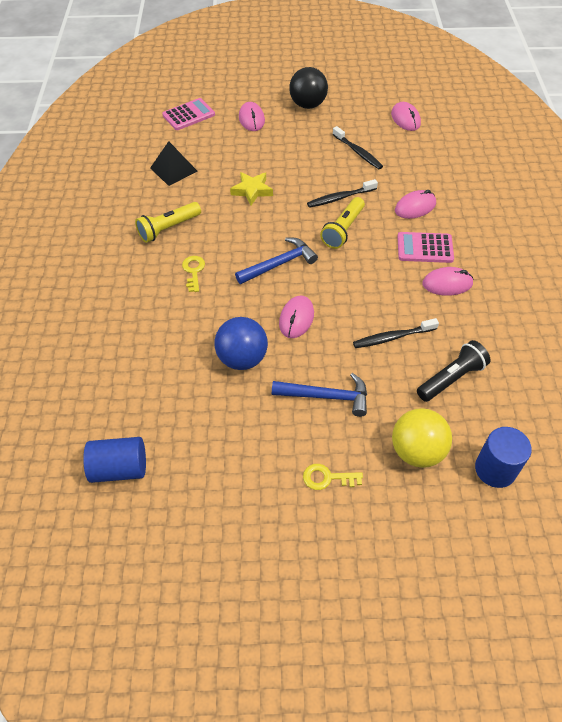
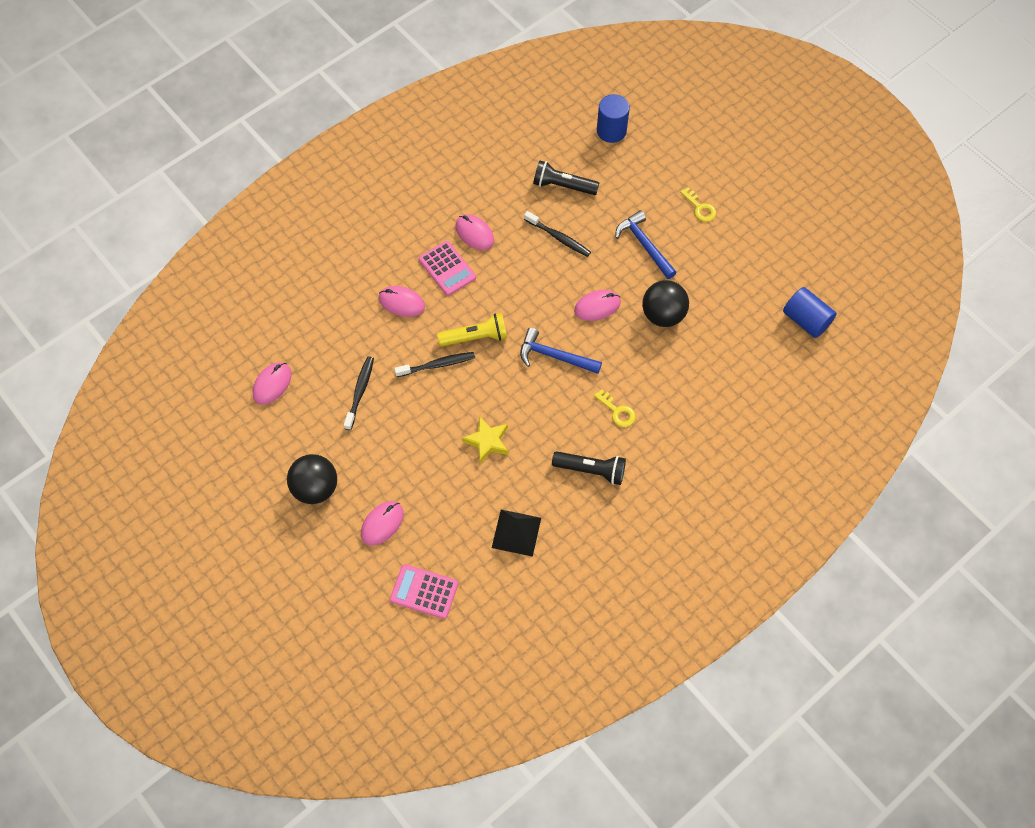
camera: 130 degrees left, 10 degrees up
yellow flashlight [135,202,201,243] -> black flashlight [552,451,626,485]
yellow key [182,256,205,292] -> yellow key turned 90 degrees counterclockwise [594,389,636,427]
blue ball [215,317,268,370] -> black ball [642,280,689,327]
black toothbrush [307,179,378,208] -> black toothbrush turned 45 degrees counterclockwise [394,352,475,377]
yellow ball [392,408,452,468] -> none

